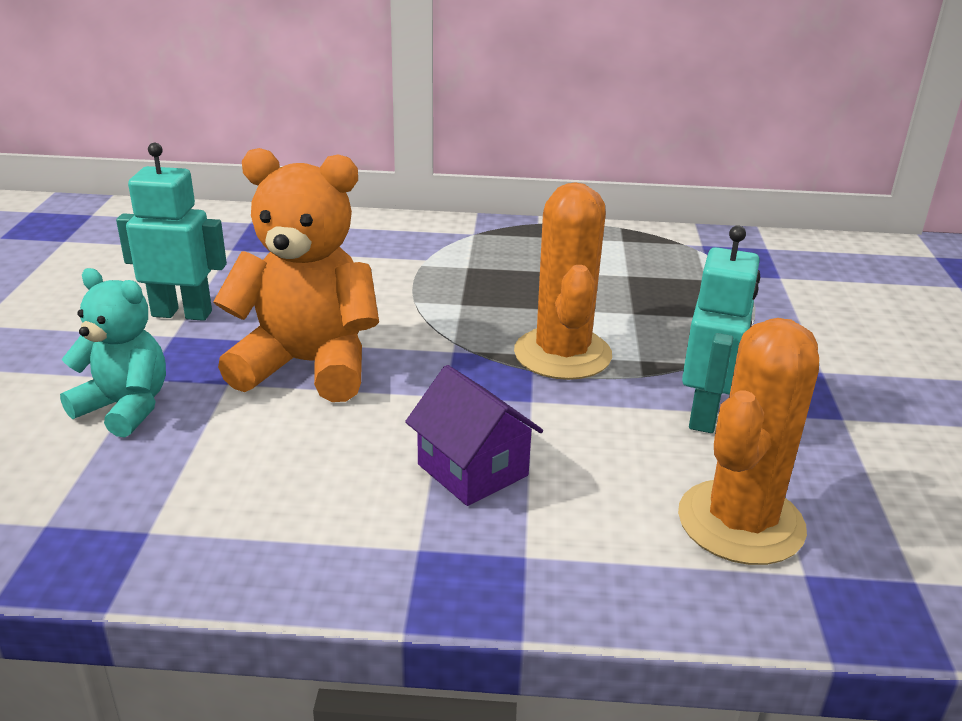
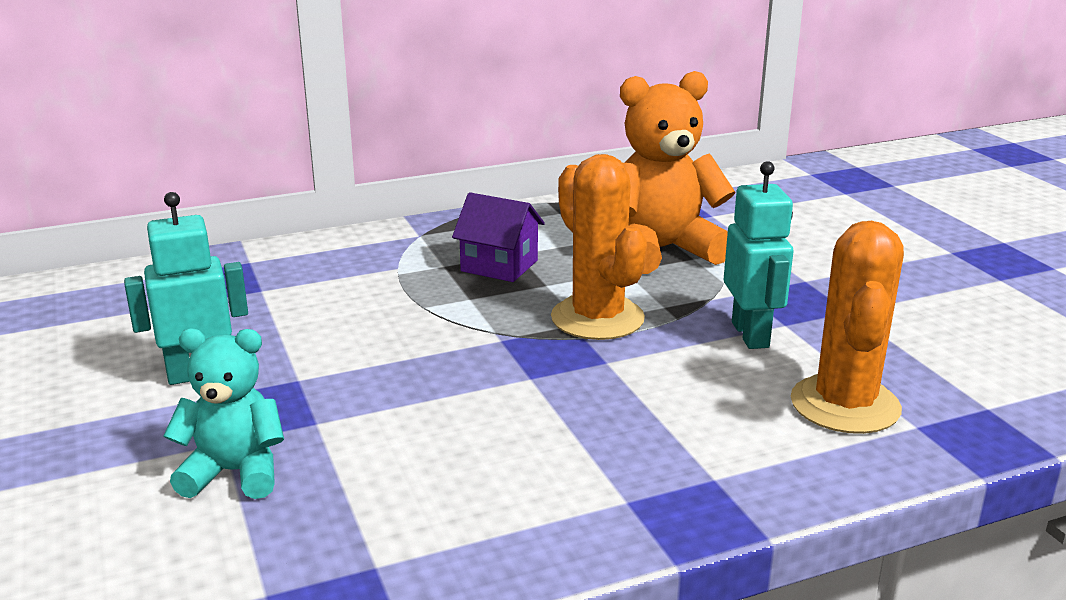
camera: 25 degrees left, 5 degrees down
orange teddy bear [213,148,379,402] -> orange teddy bear moved to [620,71,736,274]
purple house [405,365,543,506] -> purple house moved to [452,192,545,282]

